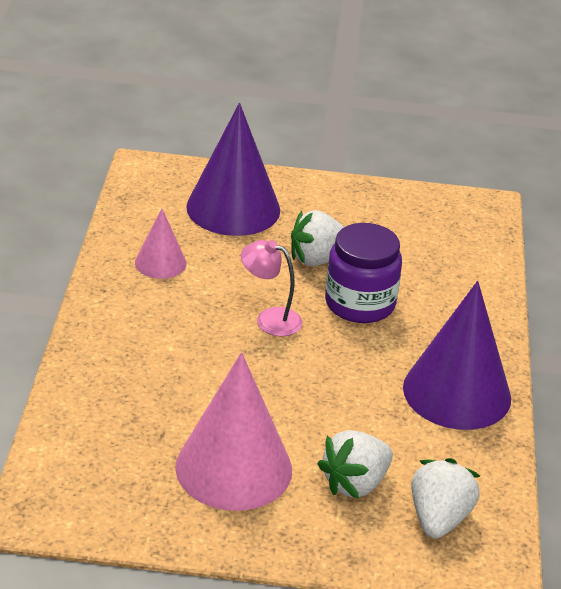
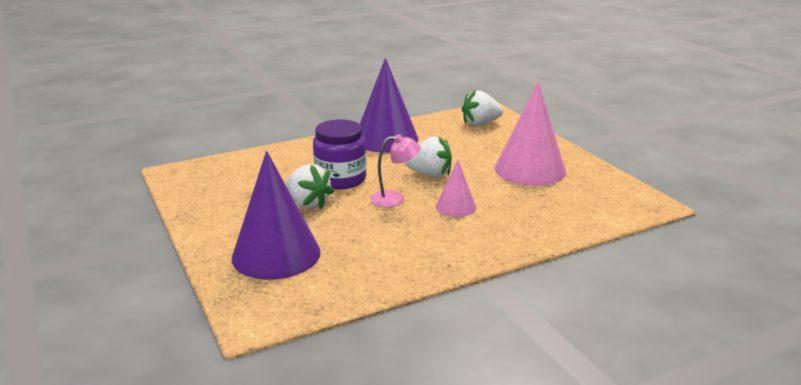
camera: 120 degrees left, 10 degrees down
pink cone [135,208,187,279] -> pink cone moved to [436,160,476,217]
pink lamp [241,240,302,336] -> pink lamp turned 90 degrees counterclockwise [370,134,421,207]
white strawberry [318,430,393,499] -> white strawberry moved to [404,136,452,178]

